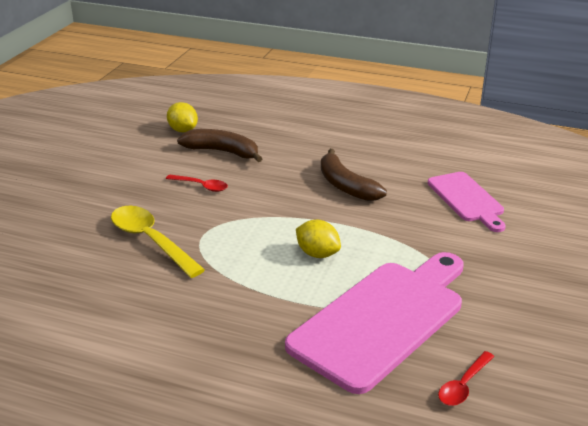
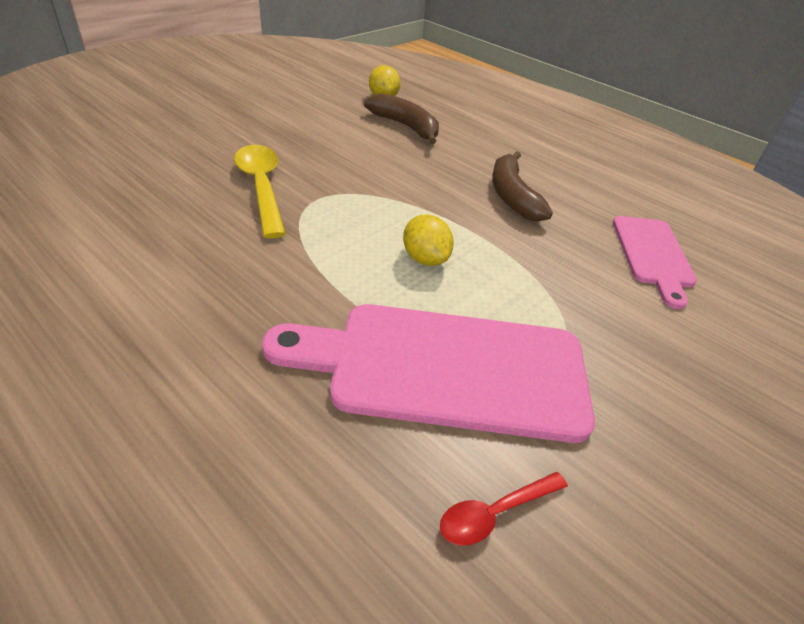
camera: 20 degrees right, 10 degrees up
red spoon [166,175,228,192] -> none
pink cutting board [285,252,464,394] -> pink cutting board turned 150 degrees counterclockwise [262,304,595,443]

